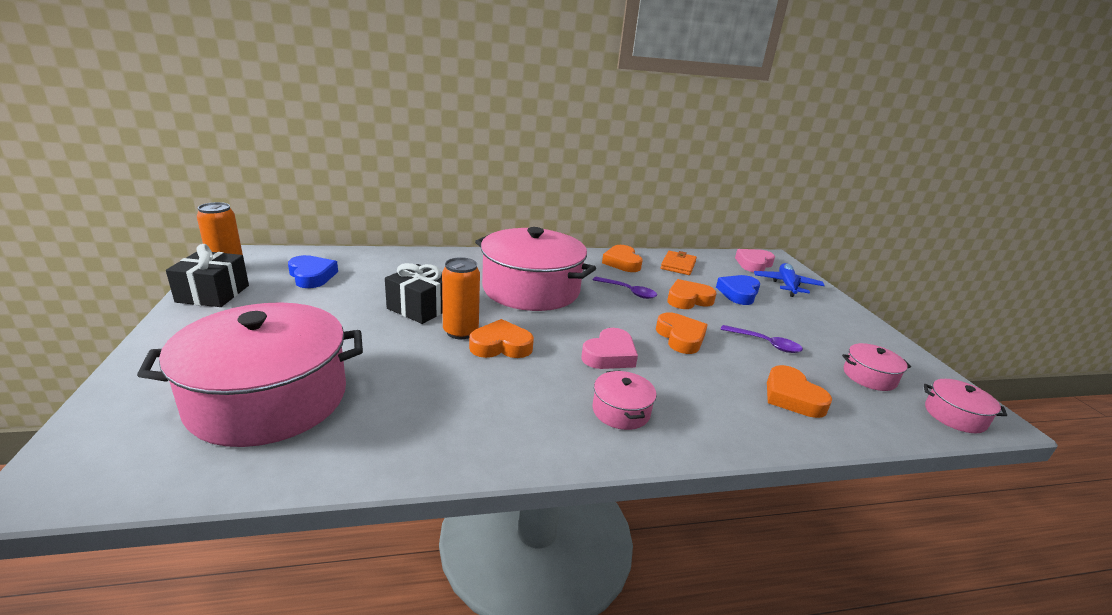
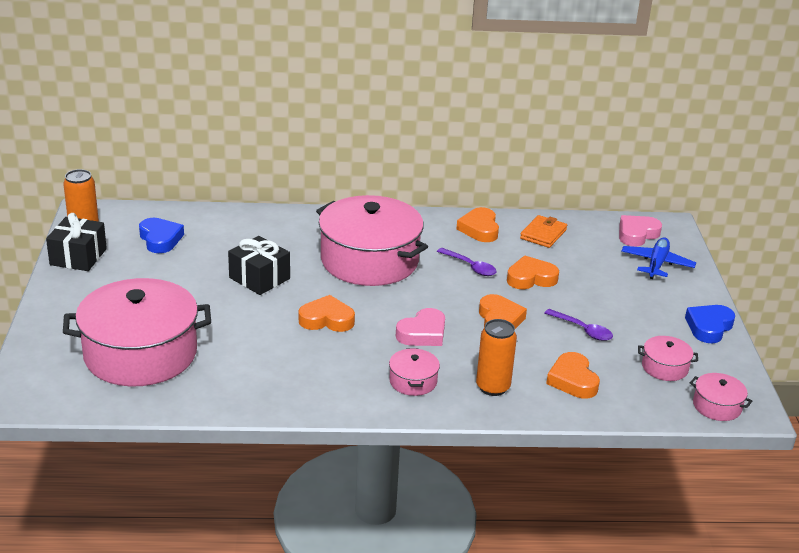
camera: 10 degrees right, 5 degrees up
orange can [442,257,480,339] -> orange can moved to [476,319,517,396]
blue heart [716,275,760,305] -> blue heart moved to [685,305,735,343]

